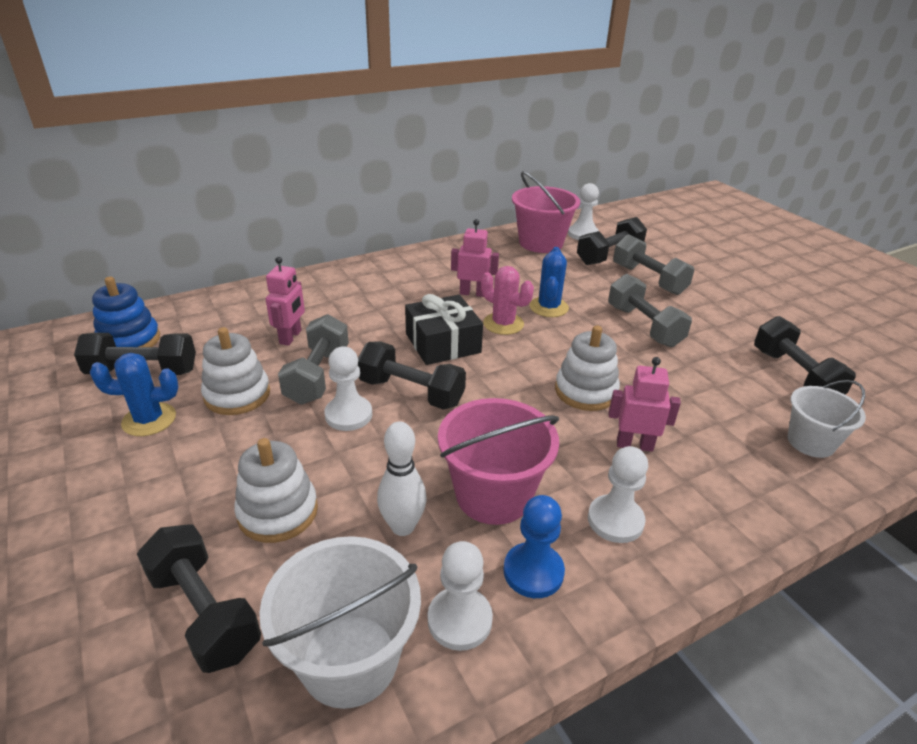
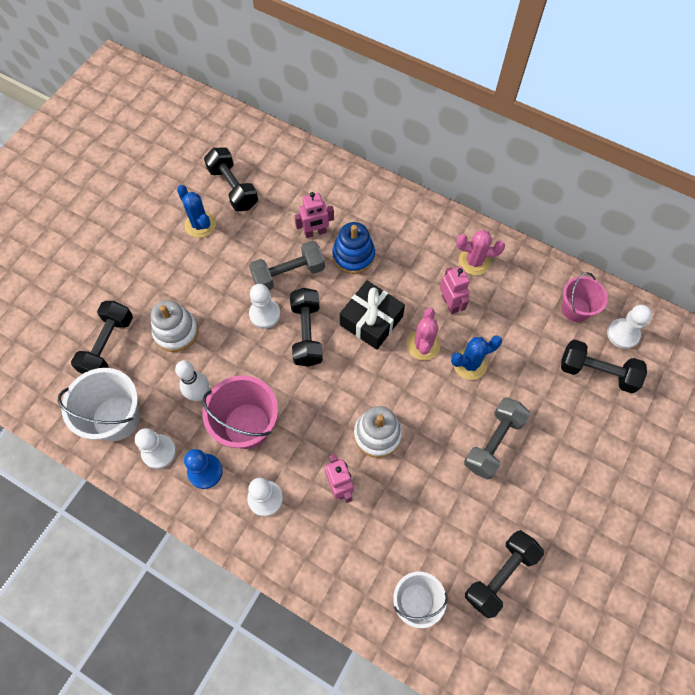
camera: 60 degrees right, 30 degrees up
blue stacking toy [92,277,160,347] -> blue stacking toy moved to [332,222,375,274]
white stacking toy [201,327,270,415] -> none
pink bucket [512,171,580,253] -> pink bucket [562,272,608,322], size x0.65
grey dumbbell [613,234,694,295] -> none
none -> pink cactus [456,230,505,275]

